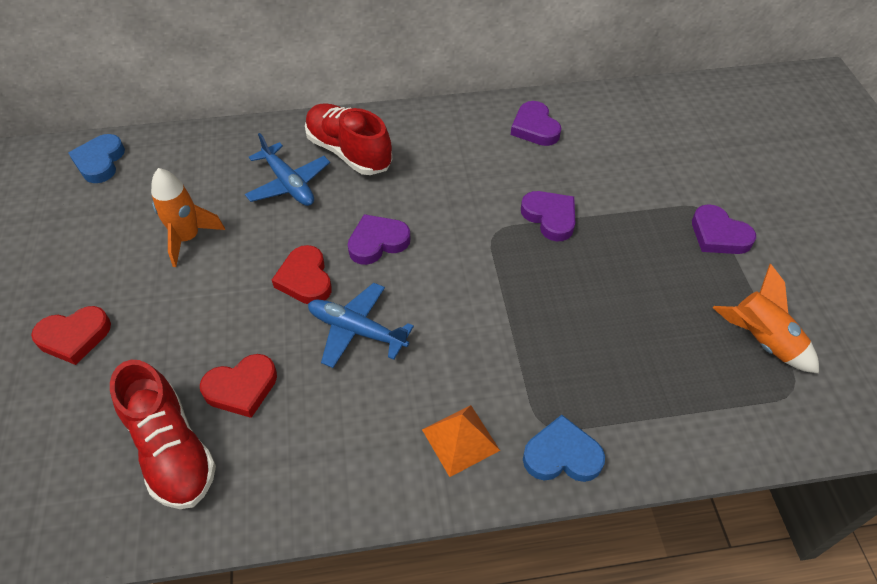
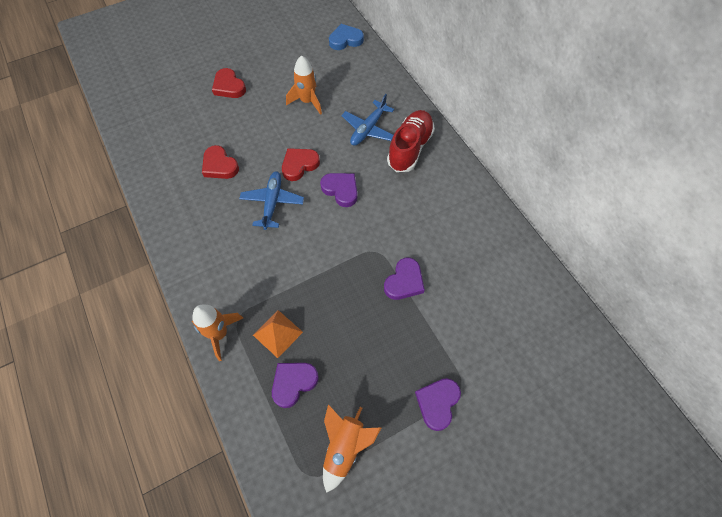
camera: 70 degrees right, 10 degrees up
red shoe [110,360,216,509] -> none
orange pyramid [422,405,500,477] -> orange pyramid moved to [253,310,303,358]
purple heart [511,101,561,146] -> purple heart moved to [272,363,319,408]
blue heart [523,415,605,482] -> orange rocket [192,304,243,361]

